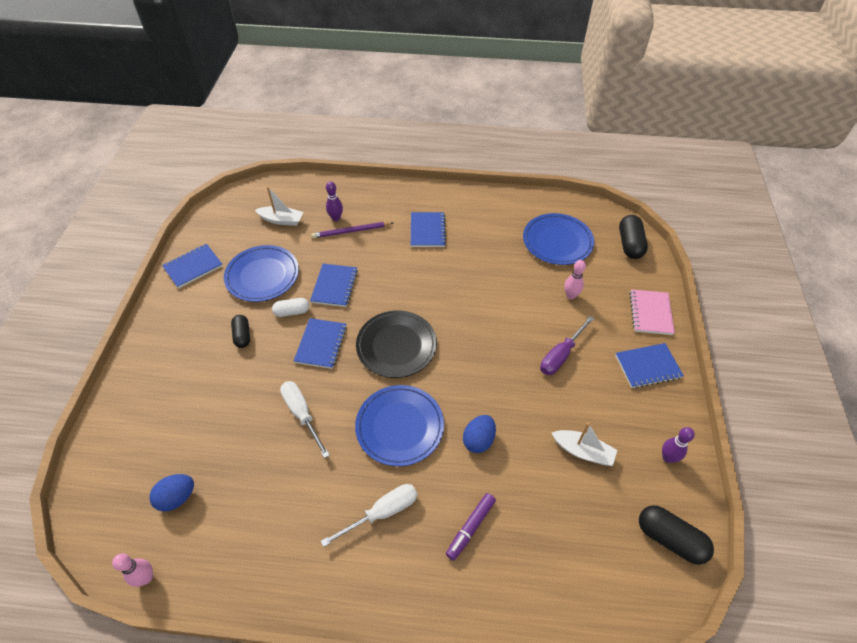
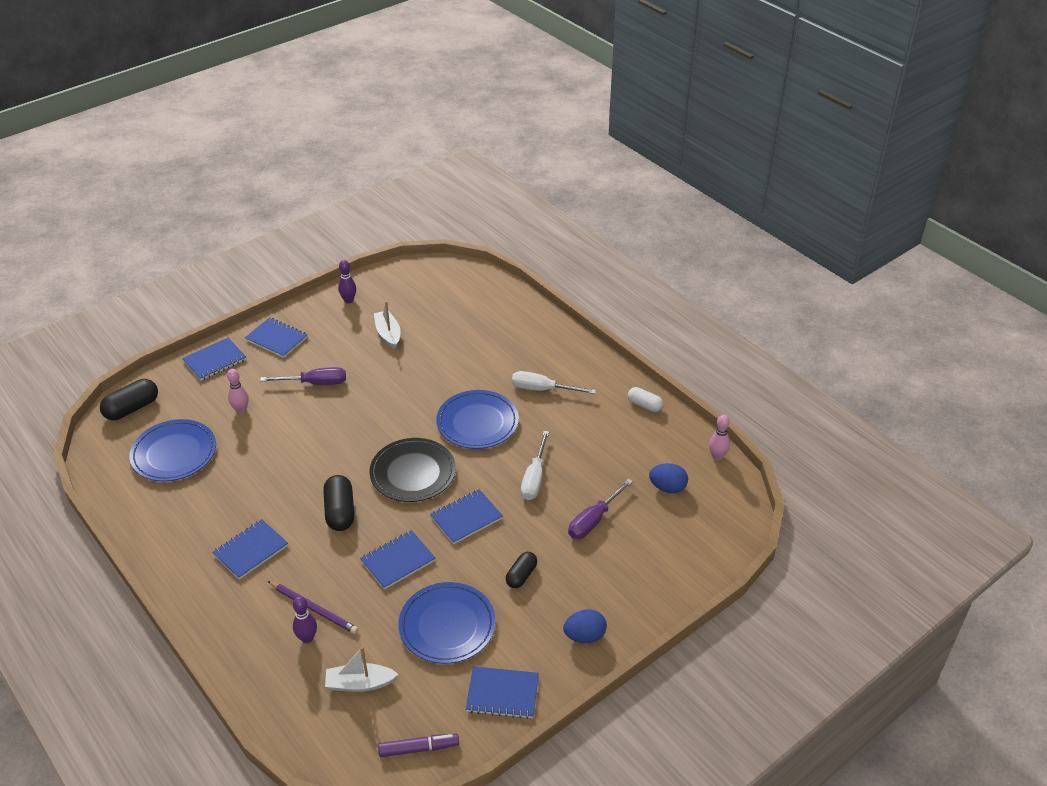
camera: 135 degrees left, 10 degrees down
white boat [255,187,303,226] -> white boat turned 60 degrees counterclockwise [325,647,398,692]
white capsule [272,298,309,317] -> white capsule moved to [628,387,663,412]
purple marker [446,493,496,561] -> purple marker moved to [378,734,459,757]
blue egg [463,415,496,453] -> blue egg moved to [563,609,607,643]
pink notebook [629,289,675,335] -> blue notebook [182,338,246,381]
black capsule [639,505,714,565] -> black capsule moved to [323,475,354,531]
none -> purple screwdriver [568,479,633,539]

